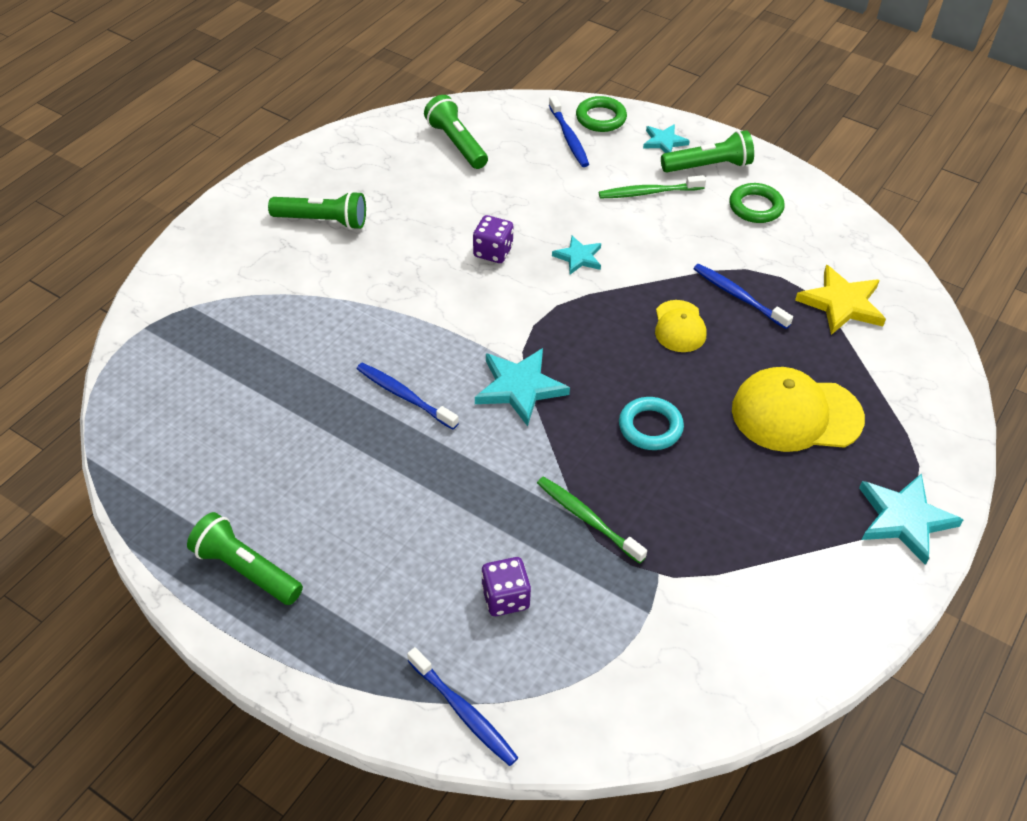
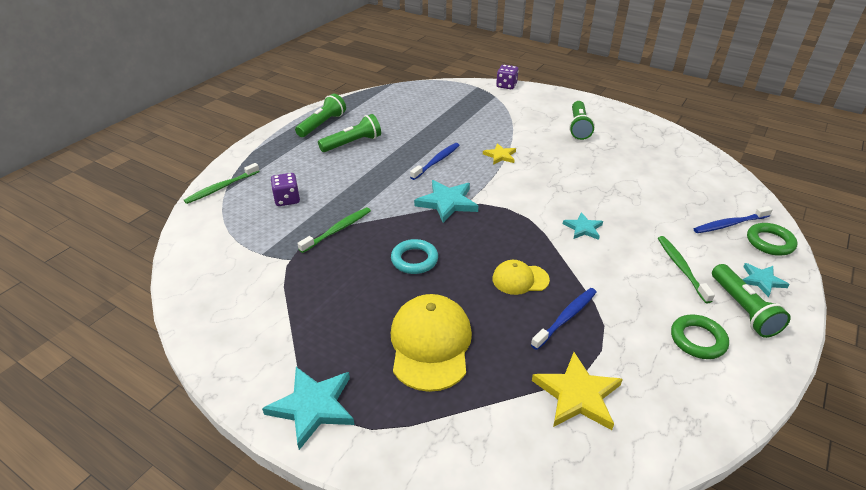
camera: 90 degrees right, 10 degrees down
blue toothbrush [407,647,518,766] -> green toothbrush [184,163,260,204]
green flashlight [424,95,488,169] -> green flashlight moved to [318,114,381,152]
purple dice [473,215,513,263] -> purple dice moved to [496,65,518,89]
none -> yellow star [483,143,516,165]

